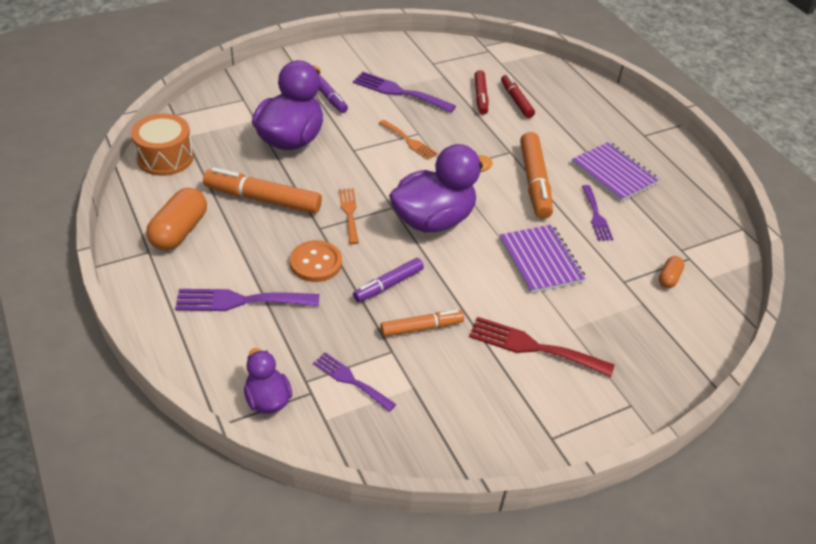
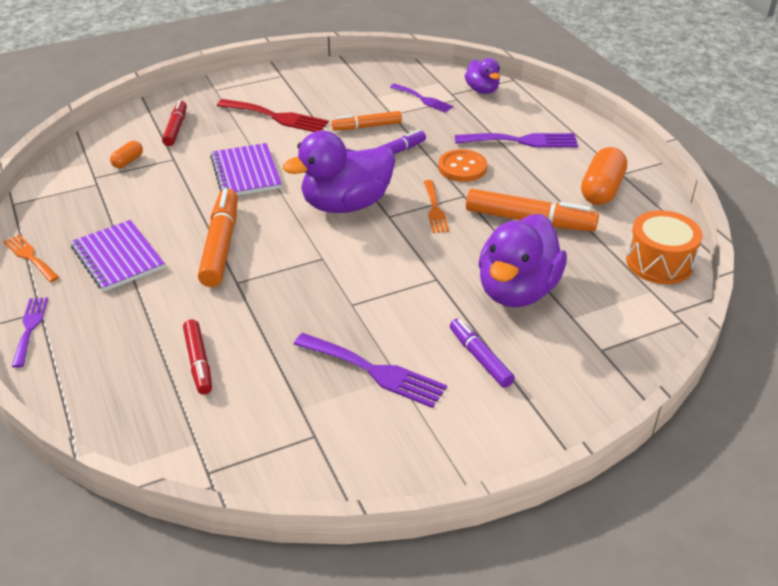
camera: 175 degrees left, 5 degrees down
orange fork [379,120,438,160] -> orange fork moved to [3,235,59,282]
red marker [474,70,488,115] -> red marker moved to [162,100,187,146]
purple fork [582,185,613,241] -> purple fork moved to [12,297,48,368]

